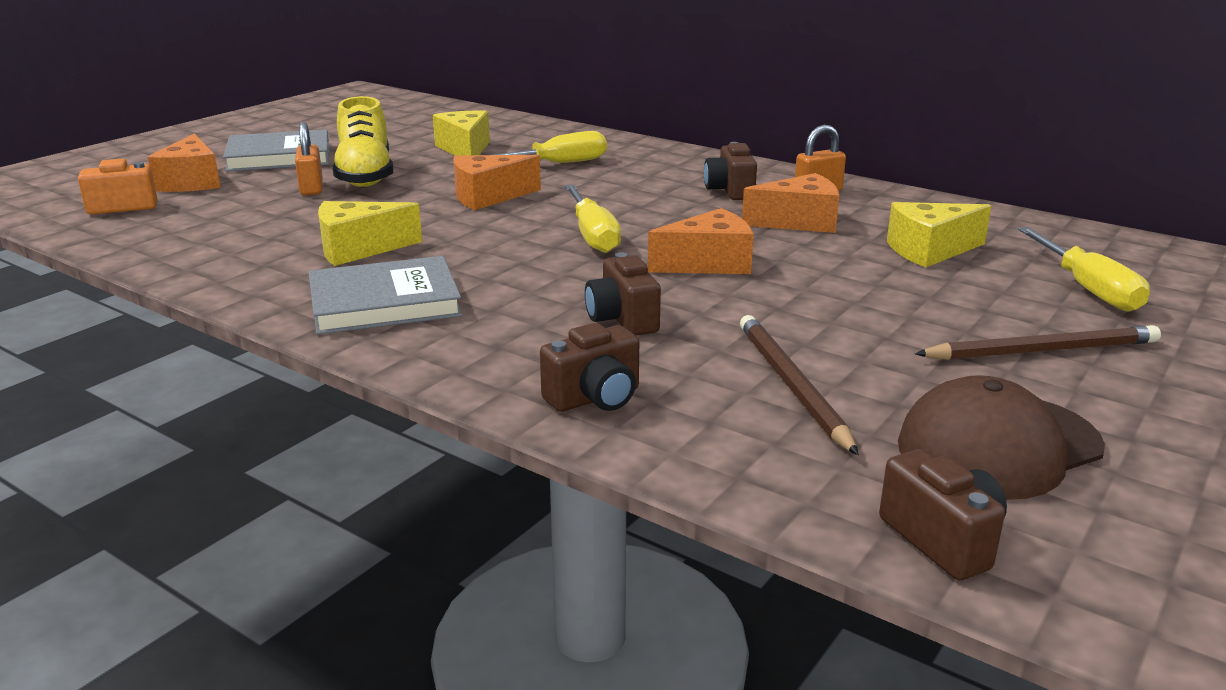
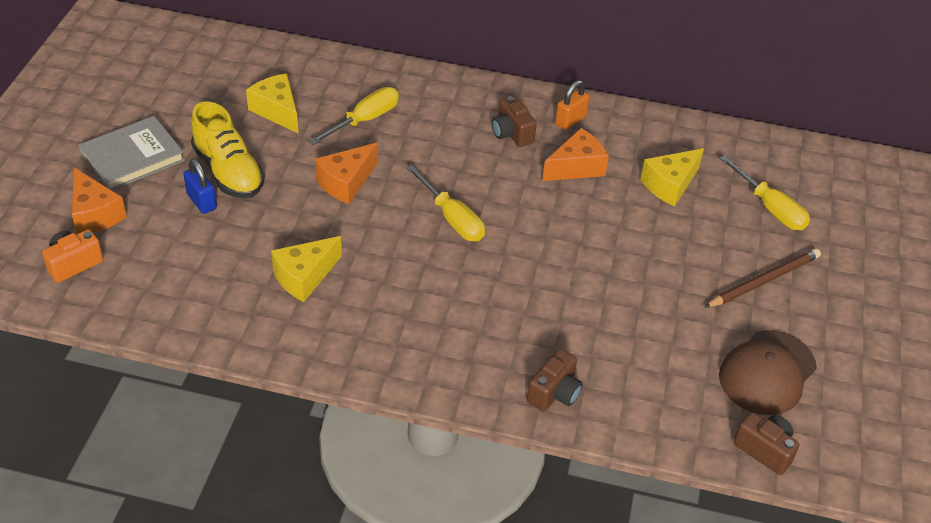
camera: 25 degrees left, 20 degrees up
orange padlock [295,122,323,195] -> blue padlock [183,159,217,214]
grey book [309,256,462,335] -> none
brown camera [585,252,661,335] -> none
orange cheese [648,208,754,274] -> none
brown pencil [740,315,859,455] -> none

